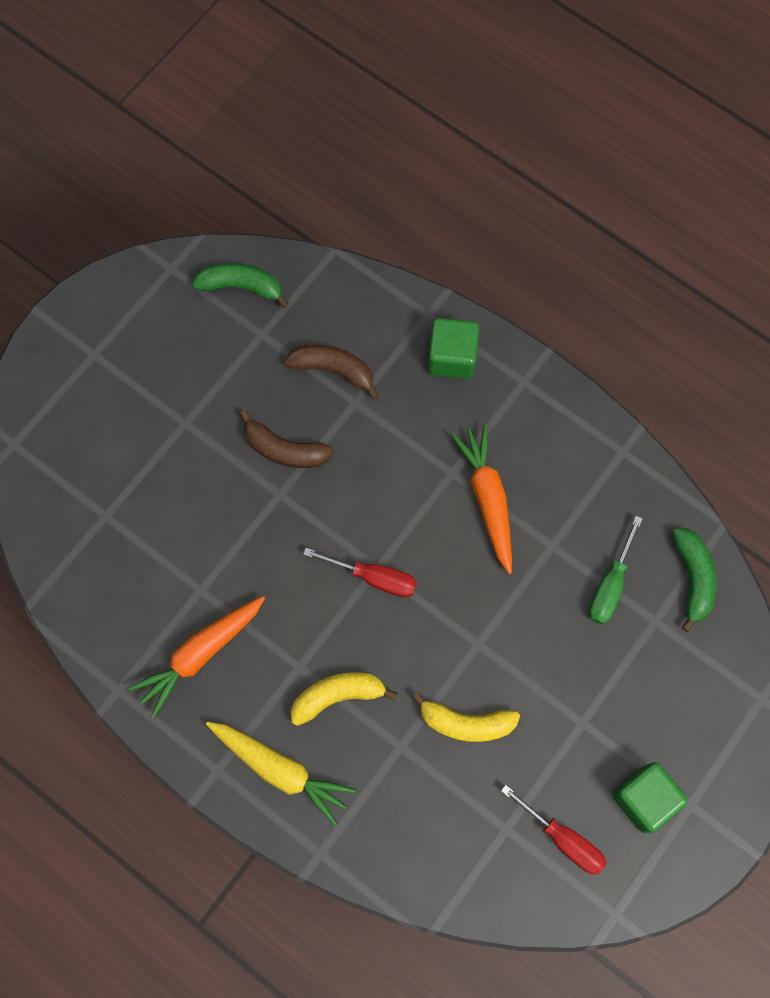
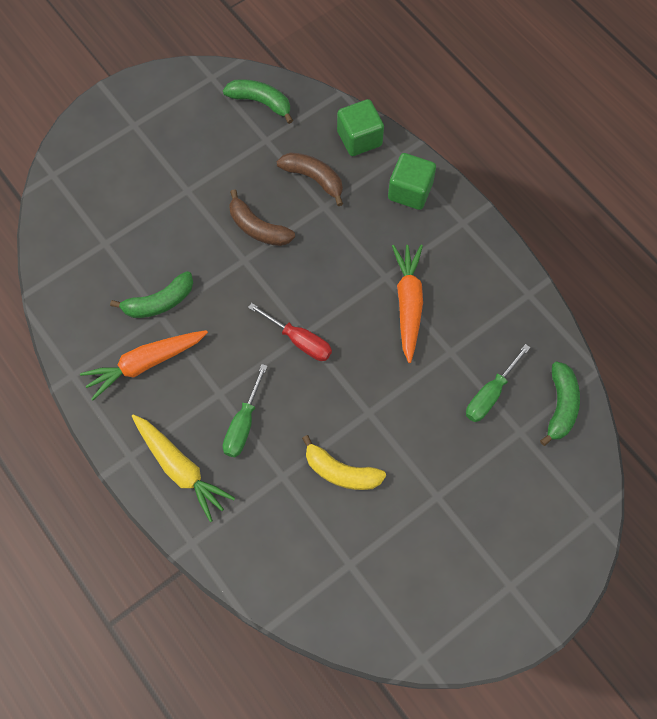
camera: 15 degrees right, 5 degrees down
yellow banana [291,672,397,726] -> green screwdriver [223,364,268,457]
red screwdriver [501,785,606,875] -> none
green cube [612,762,688,833] -> green cube moved to [337,99,384,156]
none -> green banana [110,271,193,318]

